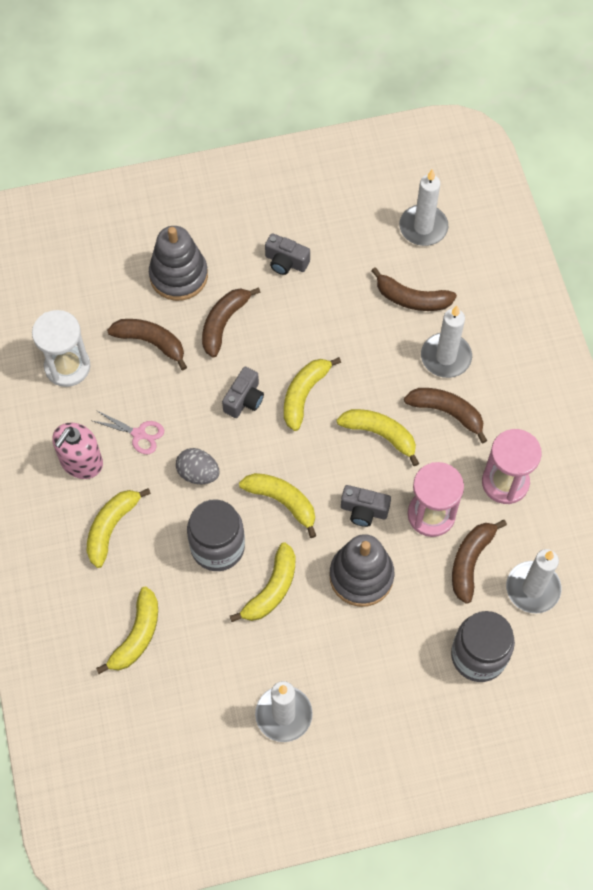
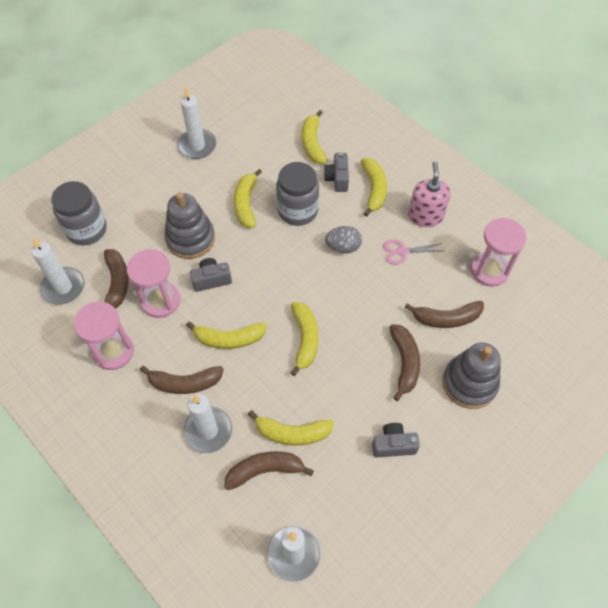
camera: 150 degrees right, 5 degrees down
white hourglass [32,310,91,387] -> pink hourglass [471,218,526,287]
grey camera [222,367,264,418] -> grey camera moved to [324,153,349,192]
yellow banana [239,473,316,538] -> yellow banana moved to [248,410,334,445]

